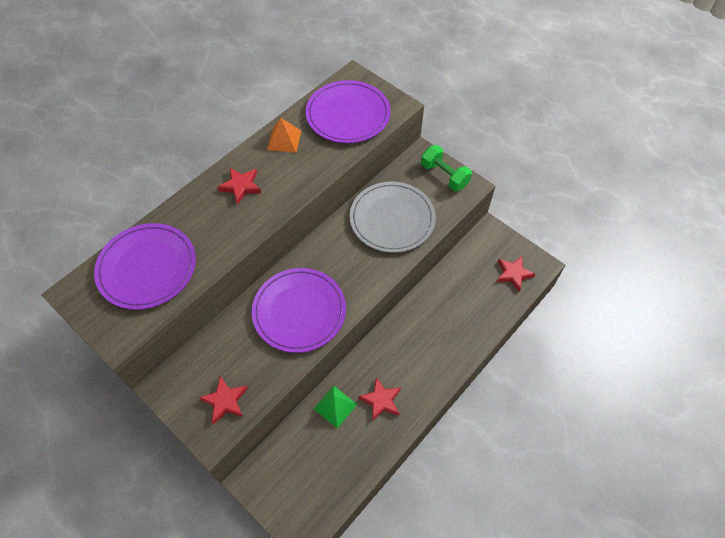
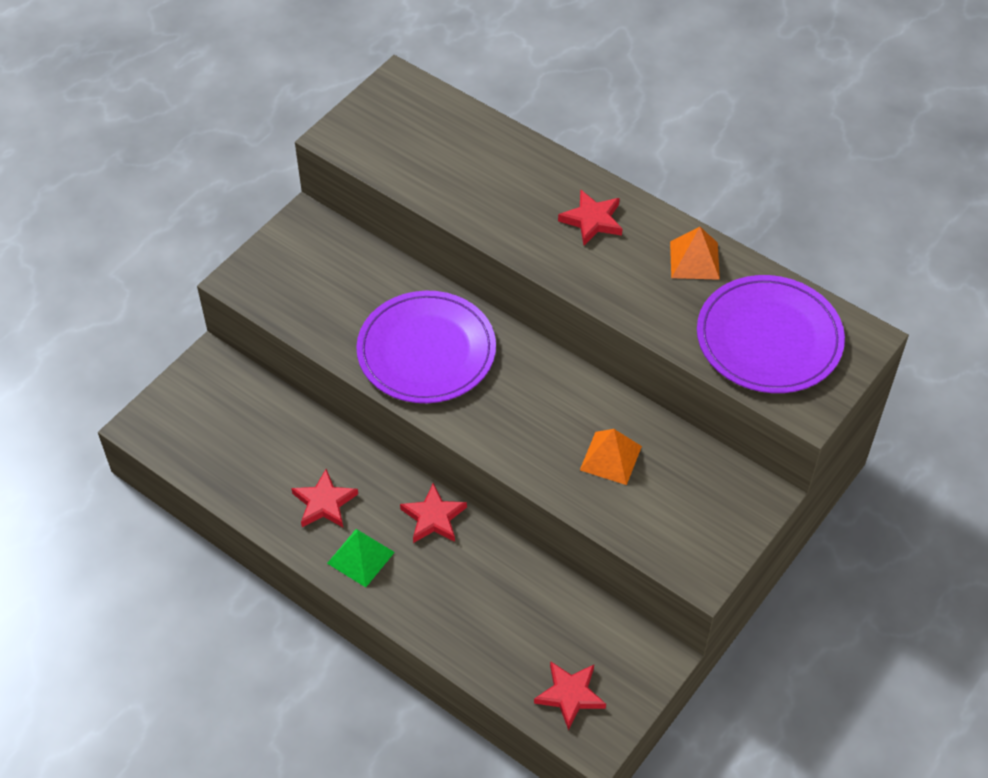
camera: 85 degrees right, 5 degrees down
purple plate [94,223,196,310] -> none
red star [199,376,248,425] -> red star moved to [400,483,467,543]
green pyramid [314,386,358,428] -> green pyramid moved to [327,529,395,587]
grey plate [350,182,436,253] -> orange pyramid [580,429,642,485]
green dumbbell [421,145,472,191] -> none

